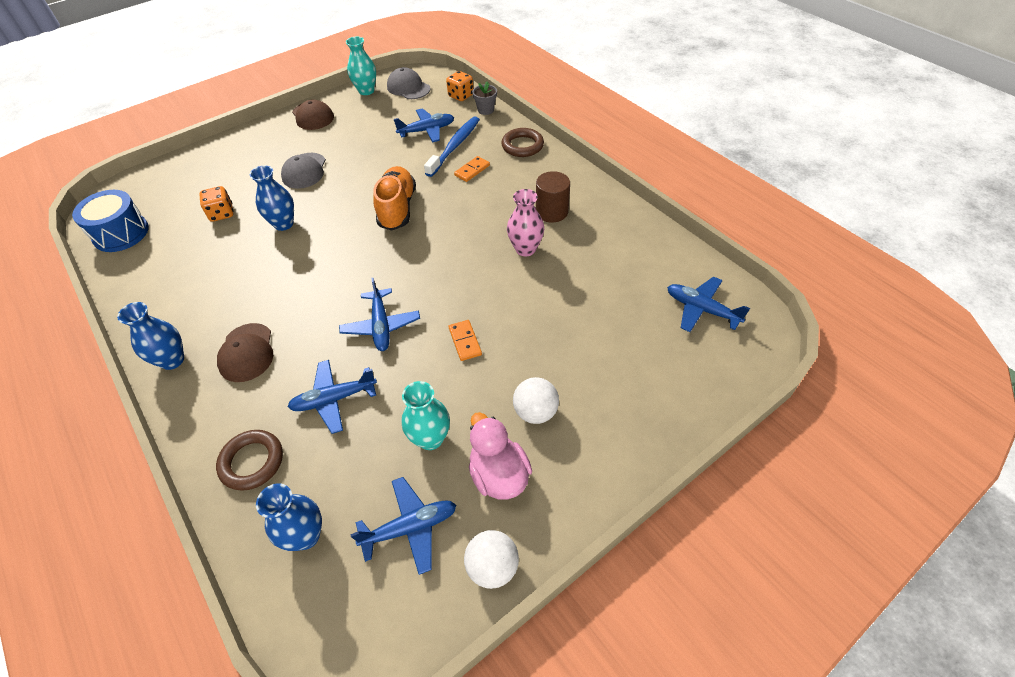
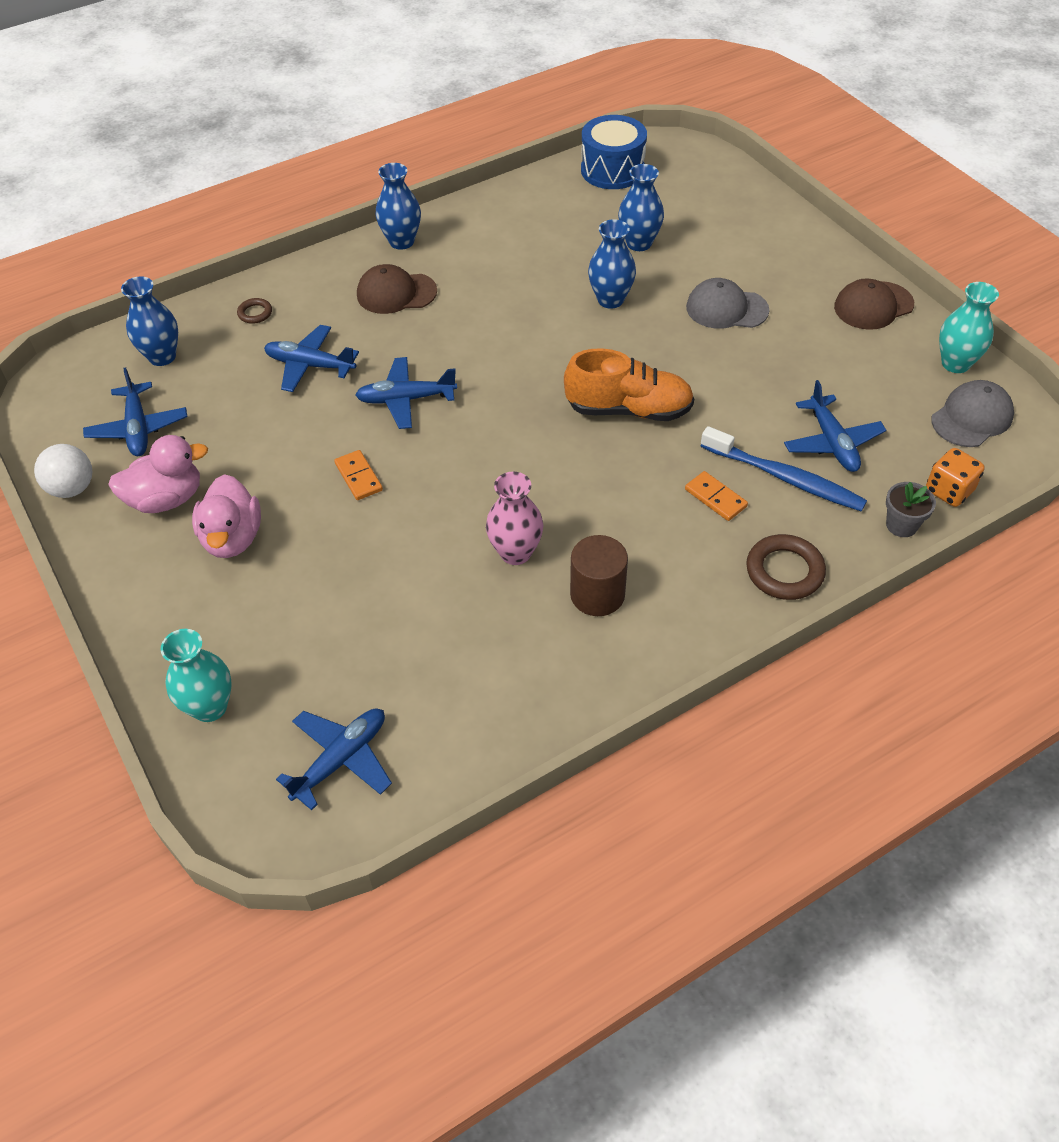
camera: 95 degrees right, 0 degrees up
orange dice [199,186,233,222] -> blue vase [618,164,664,251]
brown ring [216,430,283,491] -> brown ring [237,298,272,324], size x0.54
blue plane [288,360,377,434] -> blue plane turned 60 degrees counterclockwise [264,325,359,392]
turquoise vase [402,381,450,450] -> turquoise vase moved to [161,629,232,722]
orange domino [449,320,482,361] -> orange domino turned 75 degrees clockwise [334,450,383,500]
white ball [513,377,559,424] -> pink duck [192,474,261,558]

